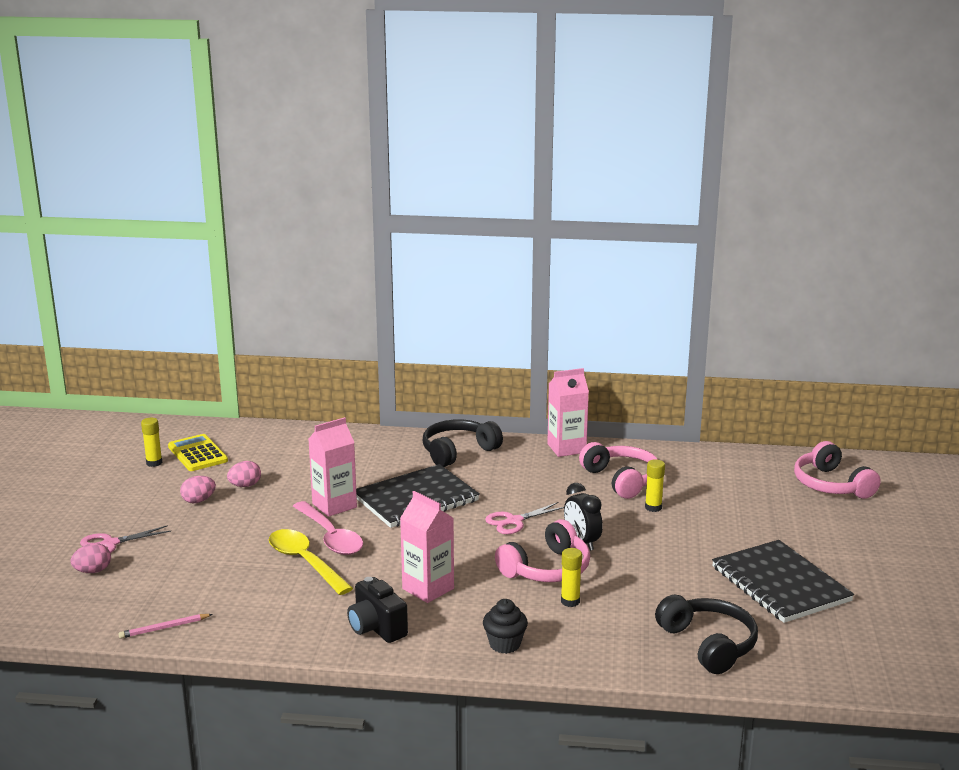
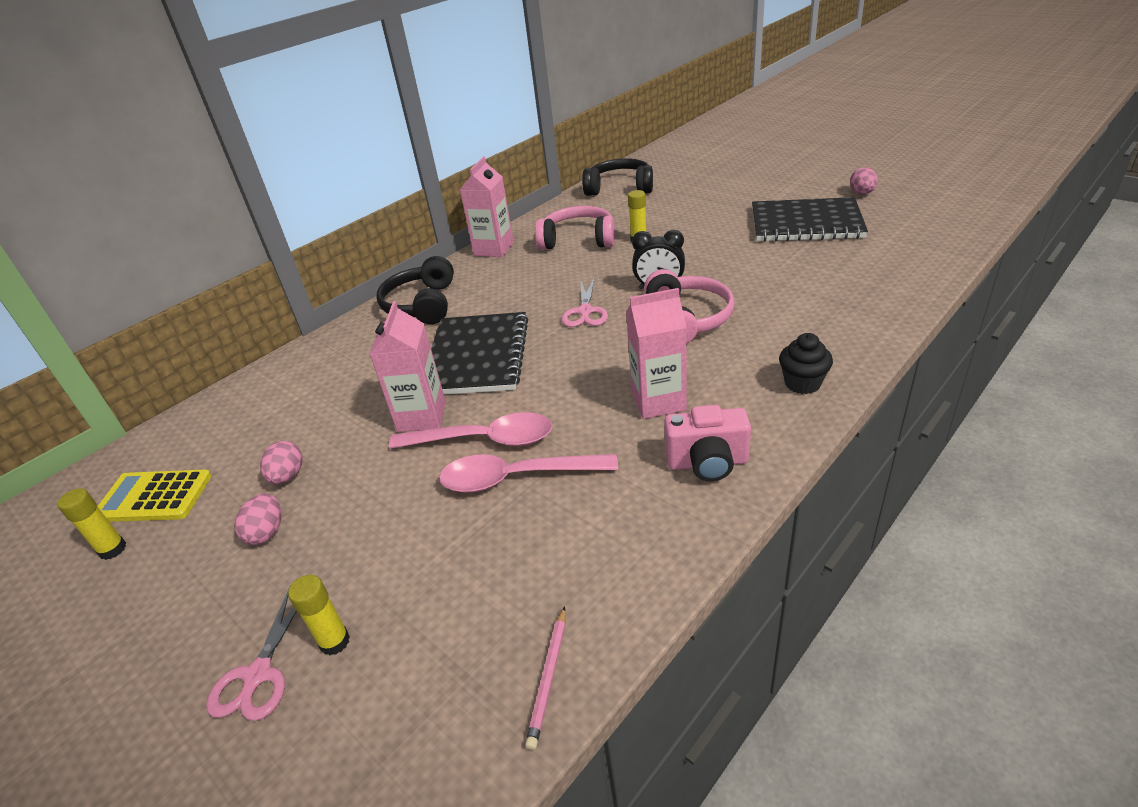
camera: 50 degrees left, 15 degrees up
pink egg [71,543,111,573] -> pink egg moved to [850,167,878,194]
yellow spoon [269,529,353,595] -> pink spoon [439,454,618,493]
black camera [347,577,408,643] -> pink camera [664,405,751,481]
yellow glue stick [561,548,582,607] -> yellow glue stick moved to [288,575,350,655]
black headphones [655,595,758,674] -> black headphones moved to [582,158,653,196]
pink headphones [794,441,881,499] -> none

